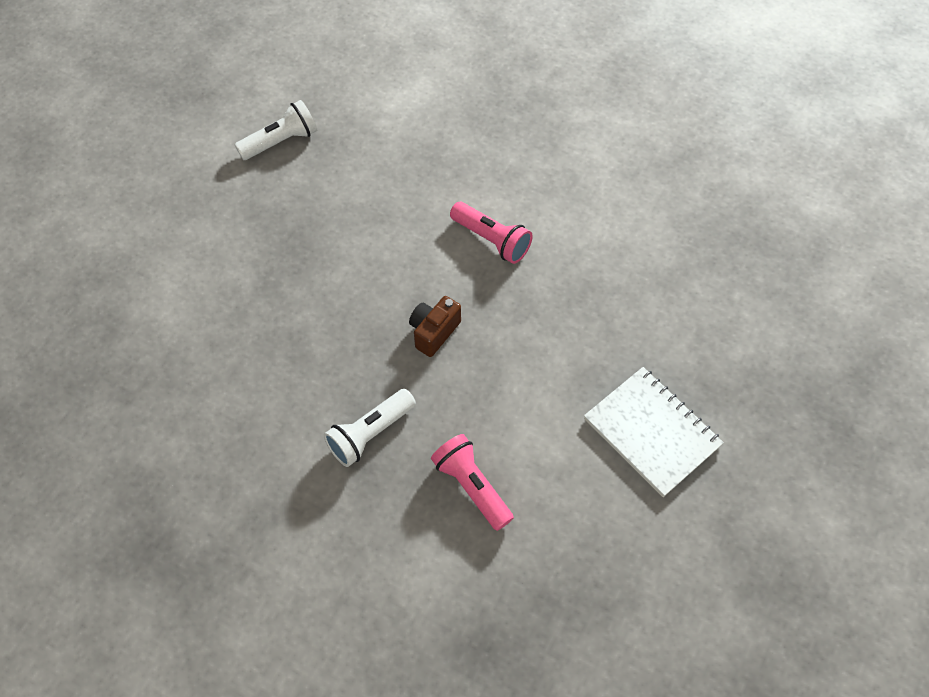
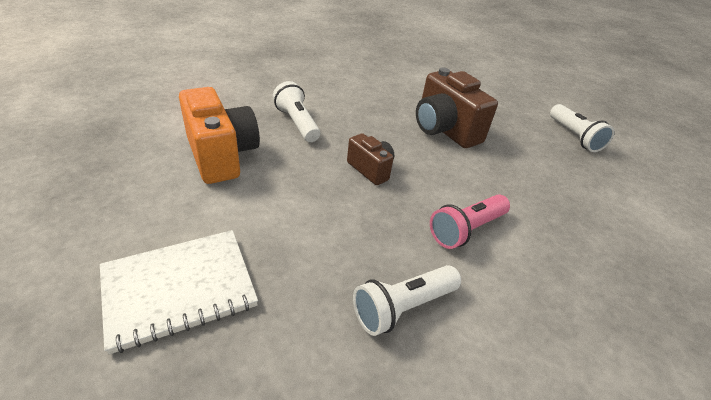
camera: 100 degrees right, 20 degrees down
pink flashlight [431,434,514,531] -> orange camera [179,87,260,184]
none -> white flashlight [353,265,461,336]
none -> brown camera [416,67,498,148]

